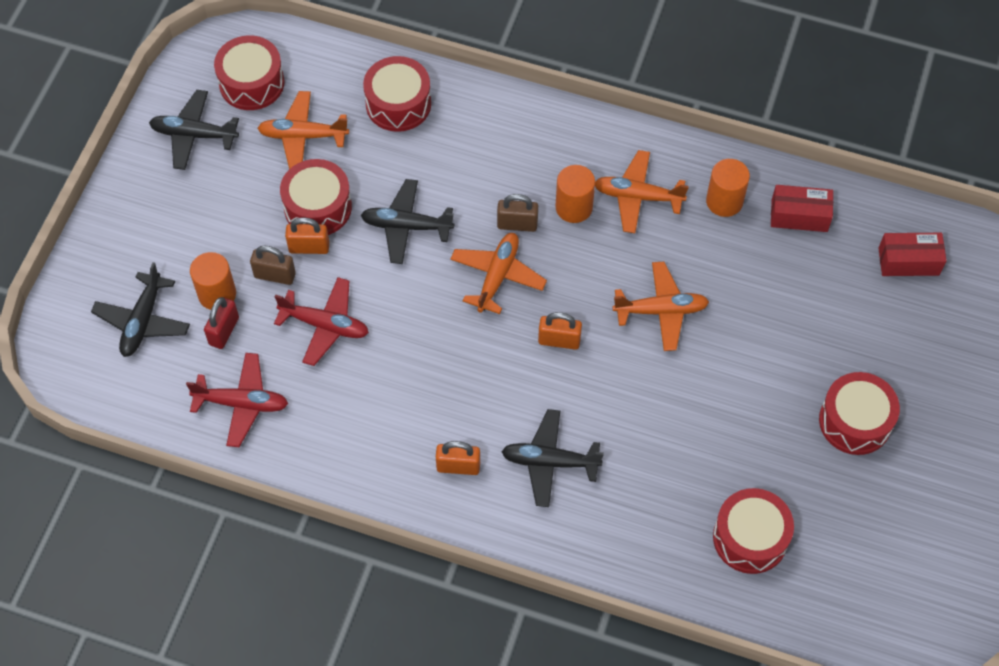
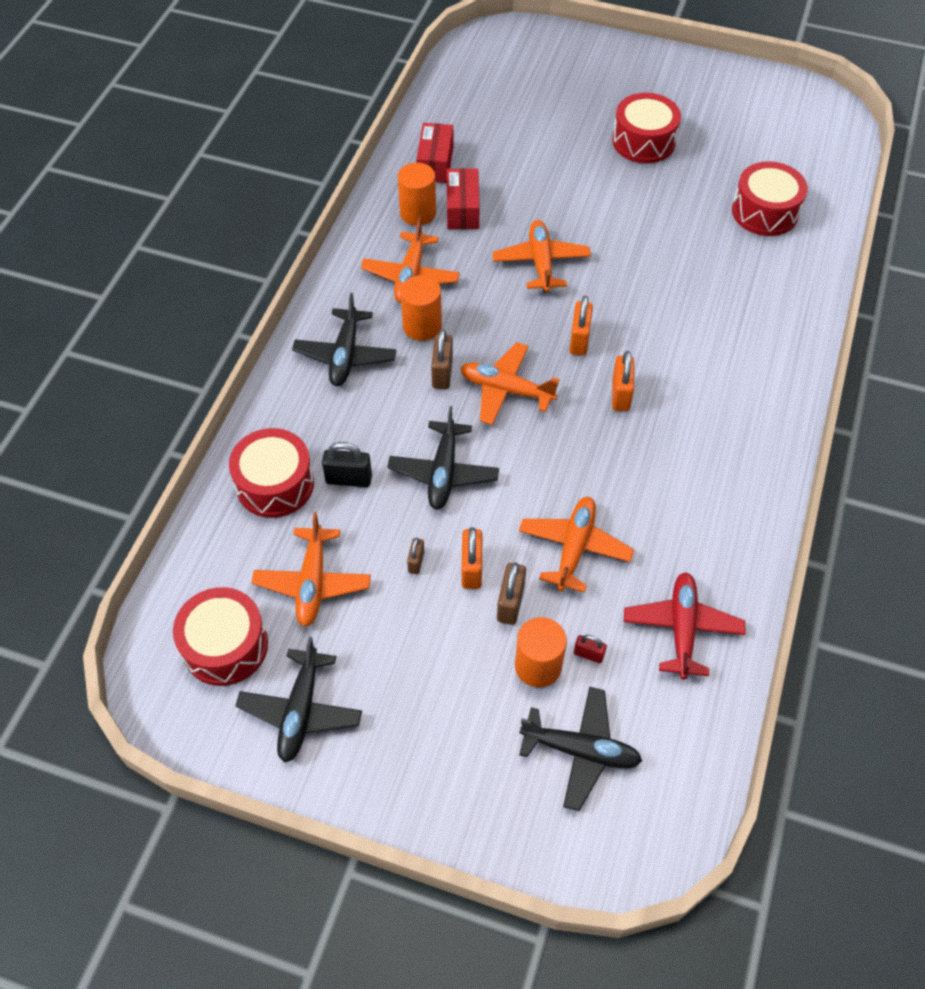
camera: 90 degrees left, 5 degrees down
red padlock [204,297,239,349] -> red padlock [574,635,607,663], size x0.60
red plane [274,277,369,366] -> orange plane [519,497,634,592]
red drum [280,159,352,235] -> brown padlock [407,538,424,574]
orange padlock [436,441,480,475] -> orange padlock moved to [612,351,634,411]
black plane [501,409,604,507] -> black plane moved to [292,293,397,386]
red box [878,233,947,276] -> red box moved to [447,168,479,229]
none -> black padlock [322,442,372,487]

